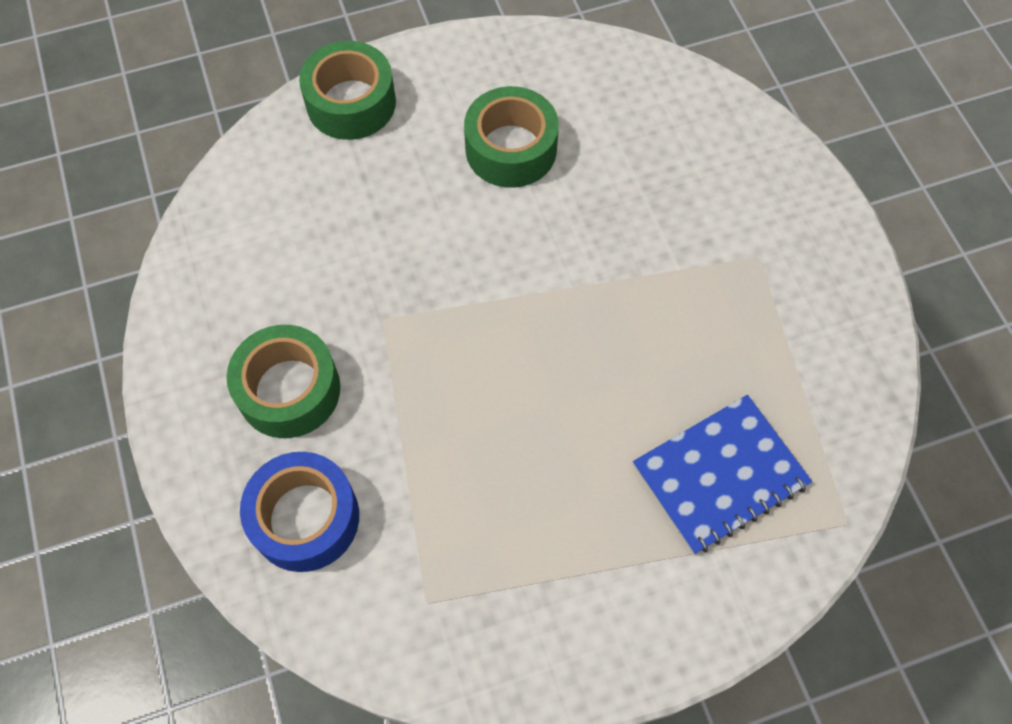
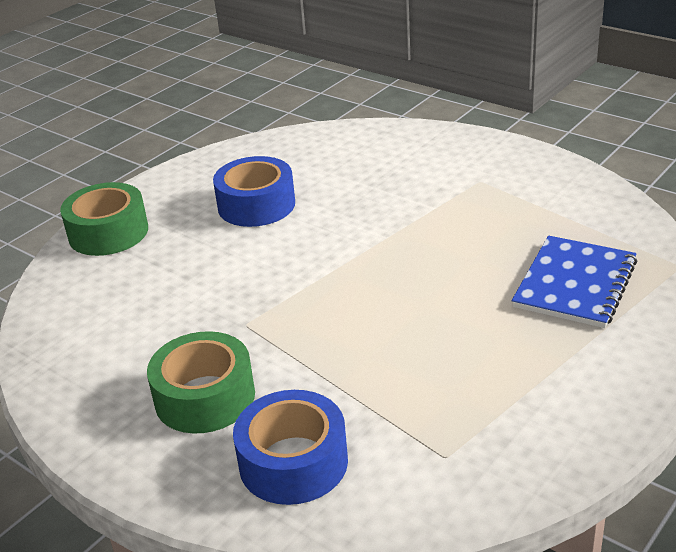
camera: 30 degrees left, 30 degrees down
green tape [464,86,559,188] -> blue tape [213,156,295,227]

